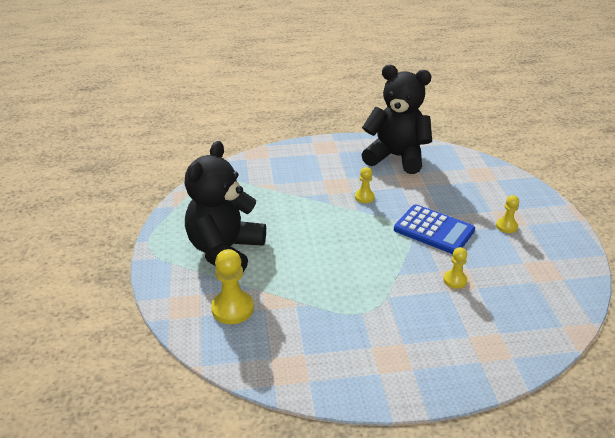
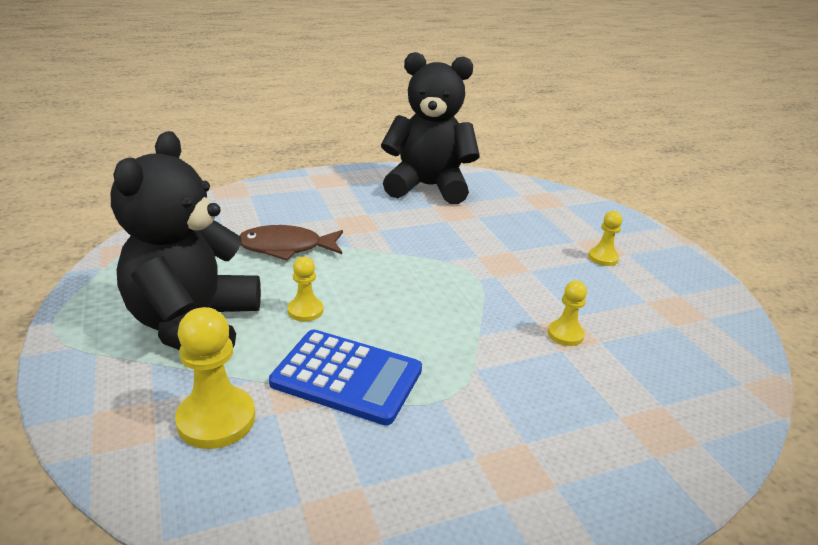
camera: 15 degrees left, 5 degrees down
yellow pawn [355,167,375,203] -> yellow pawn moved to [288,257,323,322]
blue calculator [394,204,475,254] -> blue calculator moved to [269,330,422,425]
none -> brown fish [239,225,343,260]

